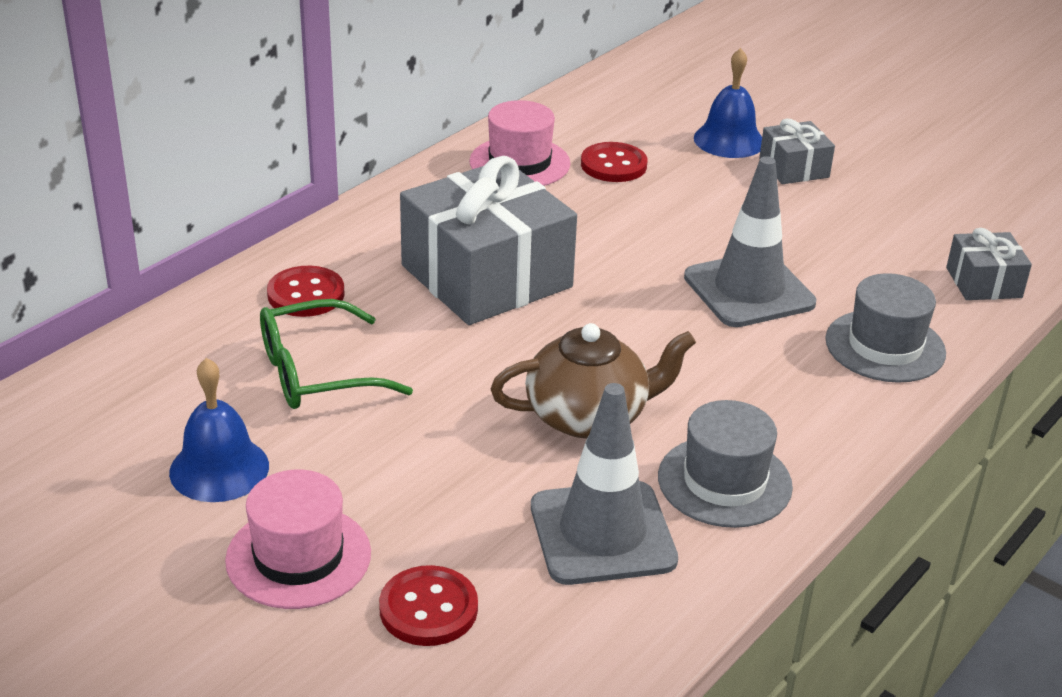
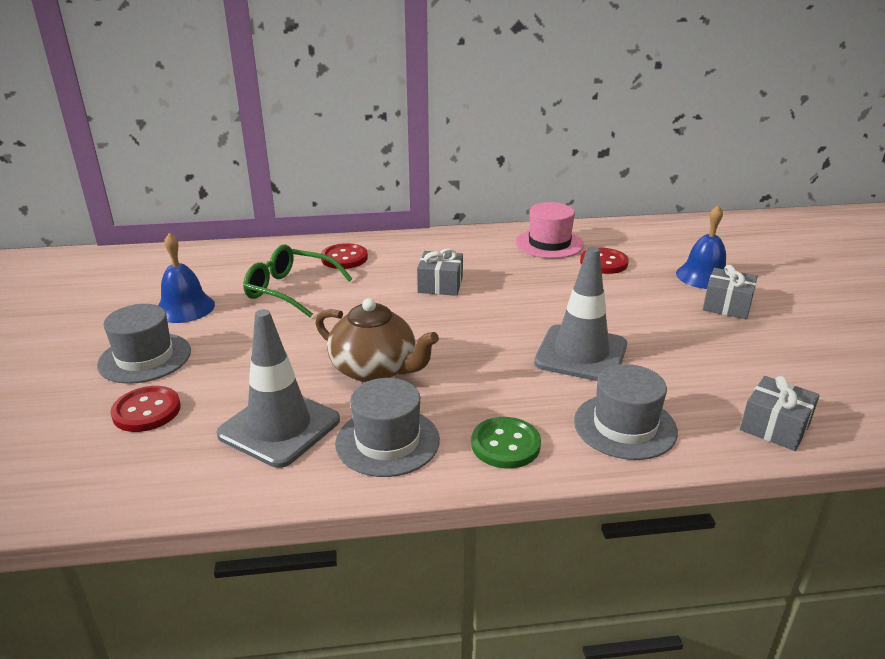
camera: 45 degrees right, 5 degrees down
pink hat [225,470,371,609] -> grey hat [97,304,191,384]
grey gift [400,156,577,325] -> grey gift [417,248,463,296], size x0.48
none -> green button [471,417,541,468]

